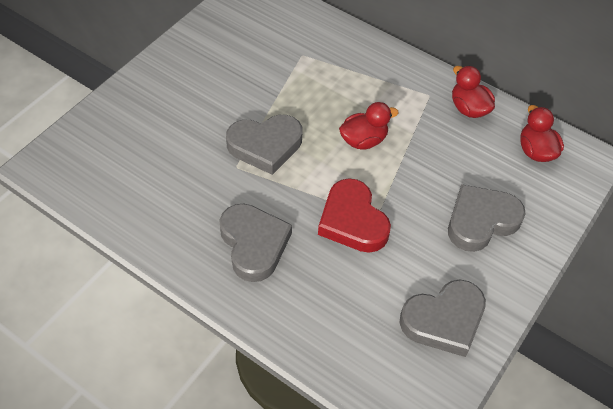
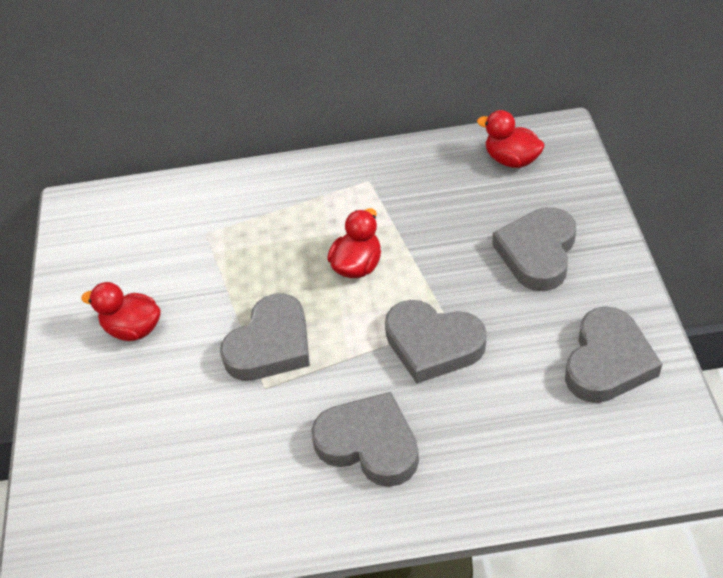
camera: 35 degrees left, 5 degrees down
red heart [318,178,391,253] -> grey heart [385,300,487,384]
red duck [452,66,495,118] -> red duck moved to [81,282,161,341]

